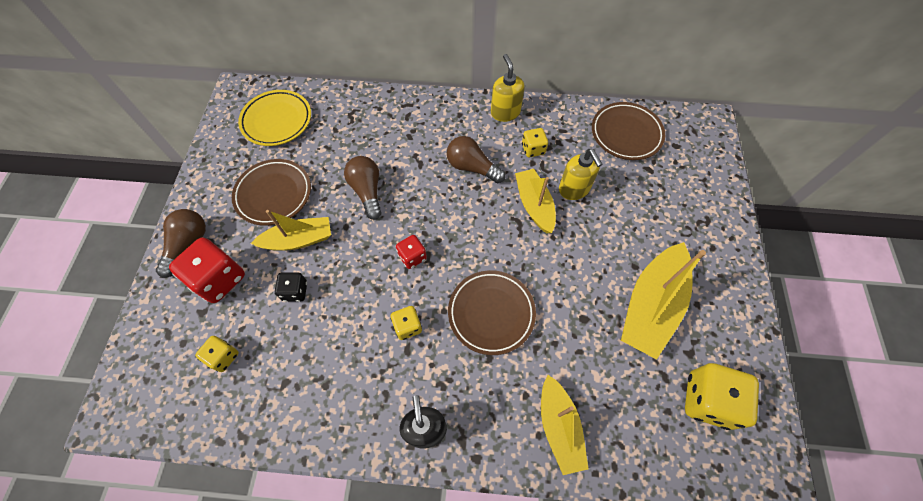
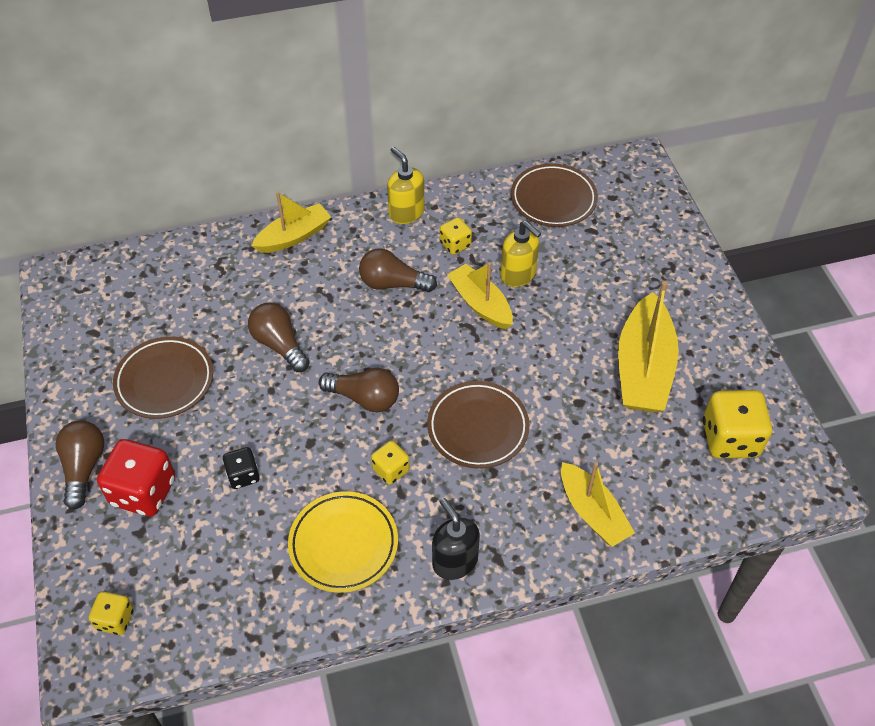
camera: 20 degrees left, 10 degrees down
yellow dice [195,336,239,372] -> yellow dice moved to [89,591,134,635]
yellow plate [238,90,311,146] -> yellow plate moved to [288,491,398,593]
yellow boat [251,210,331,251] -> yellow boat moved to [251,192,331,253]
red dice [396,235,427,269] -> brown light bulb [319,368,399,412]

